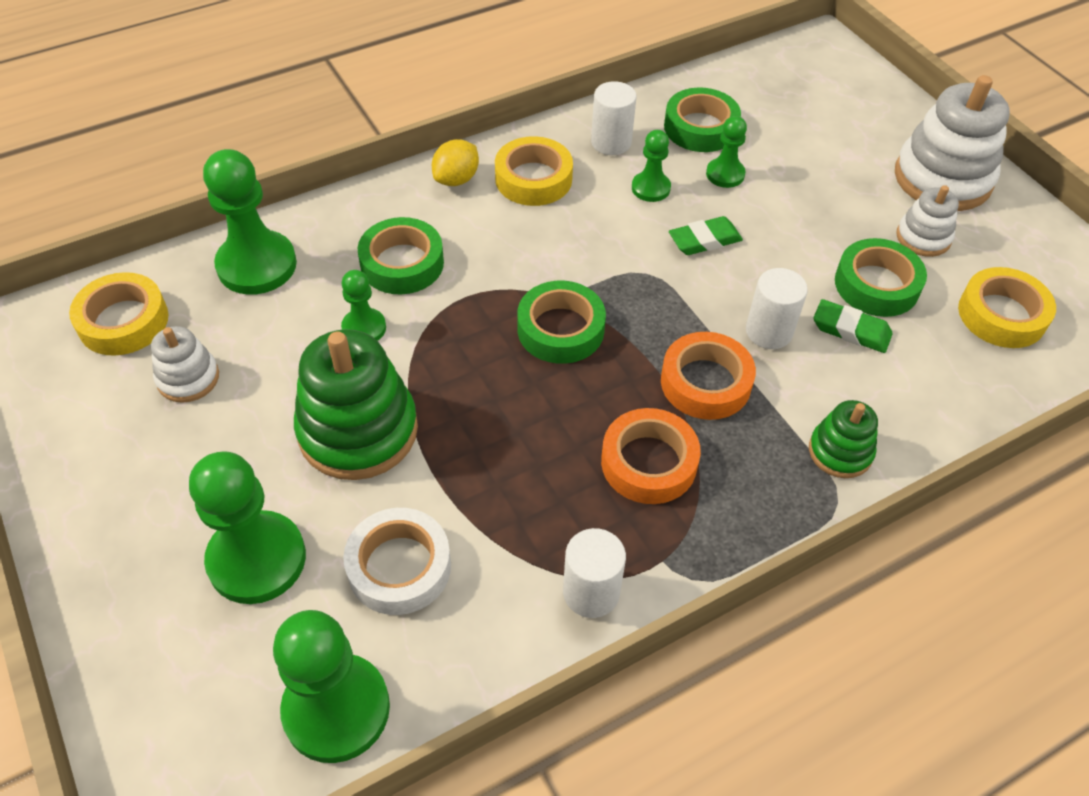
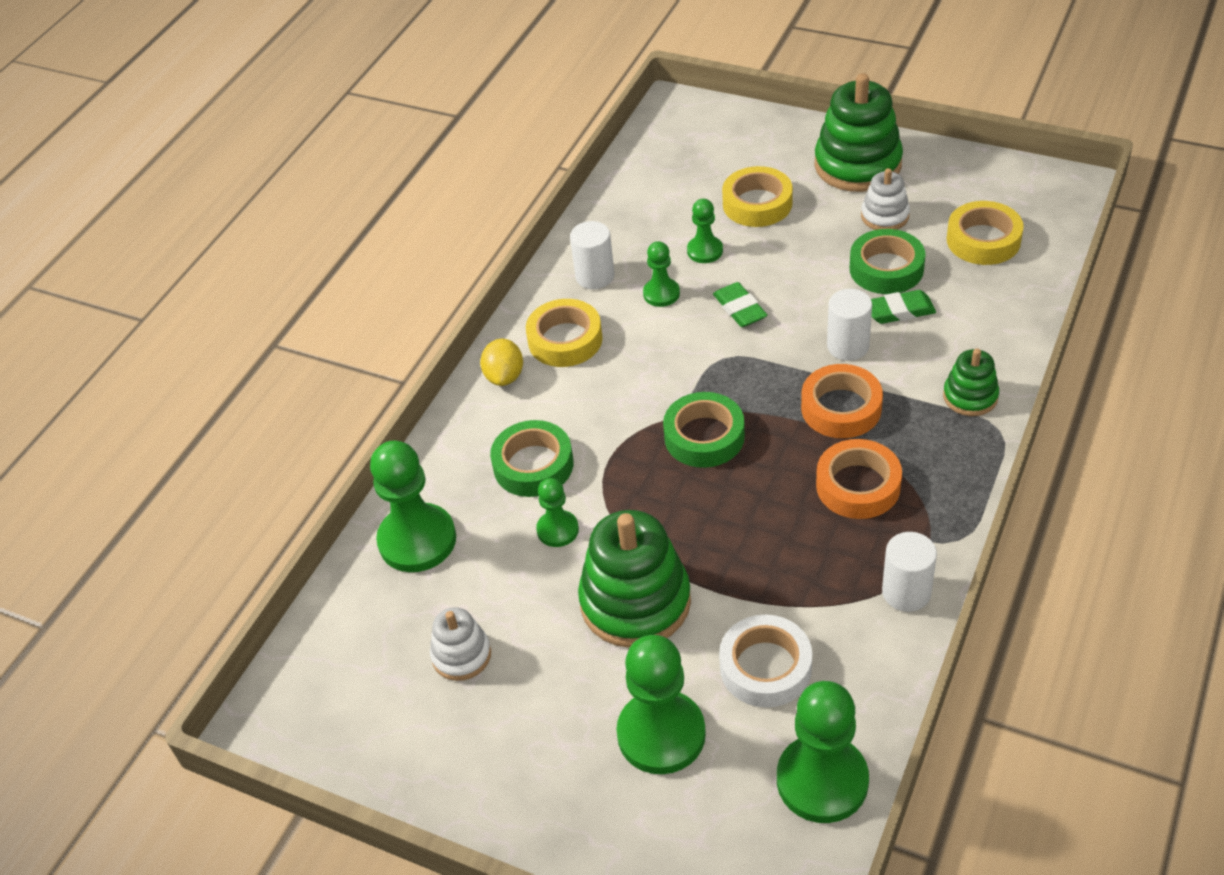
camera: 30 degrees left, 5 degrees down
yellow tape [69,272,169,356] -> yellow tape moved to [722,166,793,227]
green tape [664,87,741,152] -> none
green eraser [669,216,743,255] -> green eraser turned 60 degrees counterclockwise [713,282,767,327]
white stacking toy [895,75,1010,211] -> green stacking toy [814,73,903,192]

